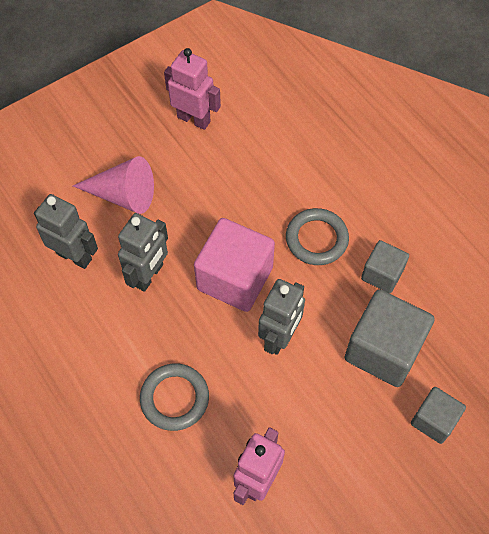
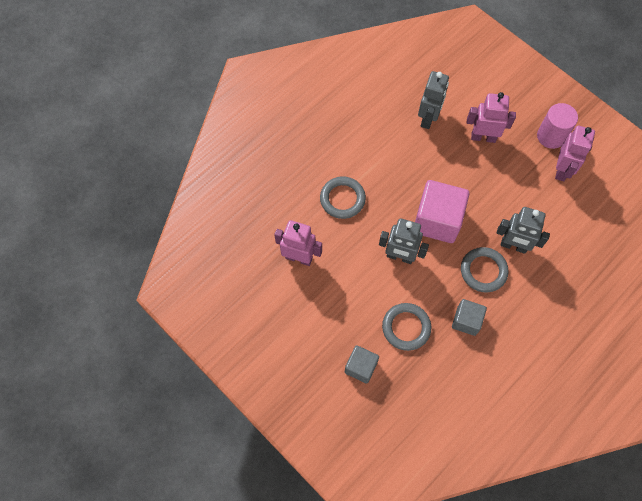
camera: 80 degrees right, 5 degrees up
pink cone [73,156,154,214] -> pink robot [467,92,516,143]
grey robot [118,213,168,292] -> grey robot moved to [496,207,550,254]
grey cube [344,289,435,387] -> grey ring [382,303,431,351]
none -> pink cylinder [537,103,578,149]

